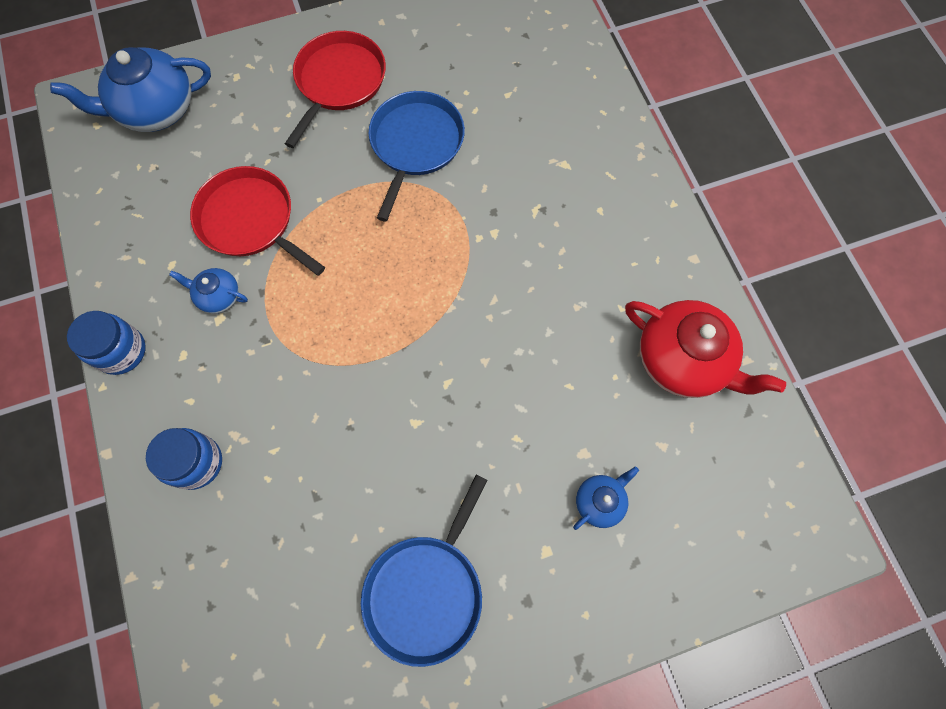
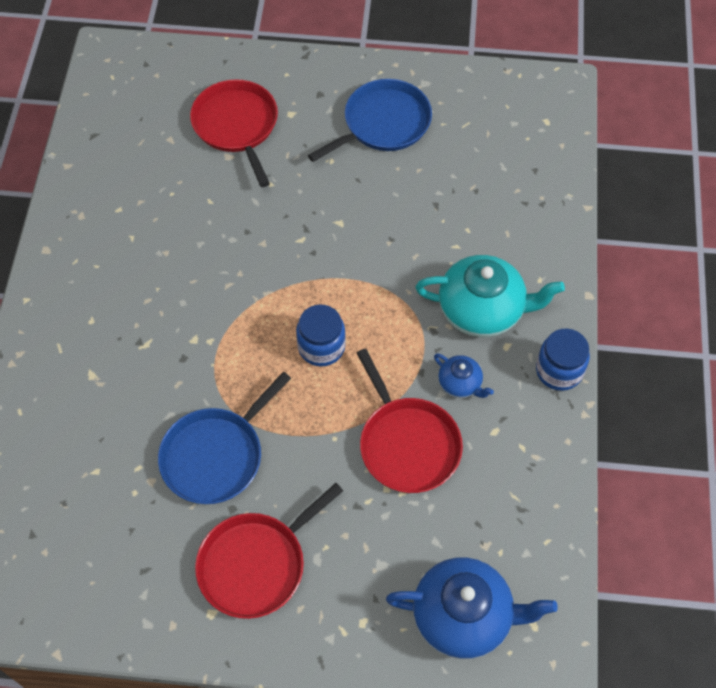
camera: 155 degrees left, 10 degrees down
blue jar [146,428,222,490] -> blue jar moved to [296,305,346,366]
blue teapot [573,467,639,530] -> red pan [190,79,278,187]
red teapot [625,300,786,398] -> none
none -> turquoise teapot [415,255,565,337]

